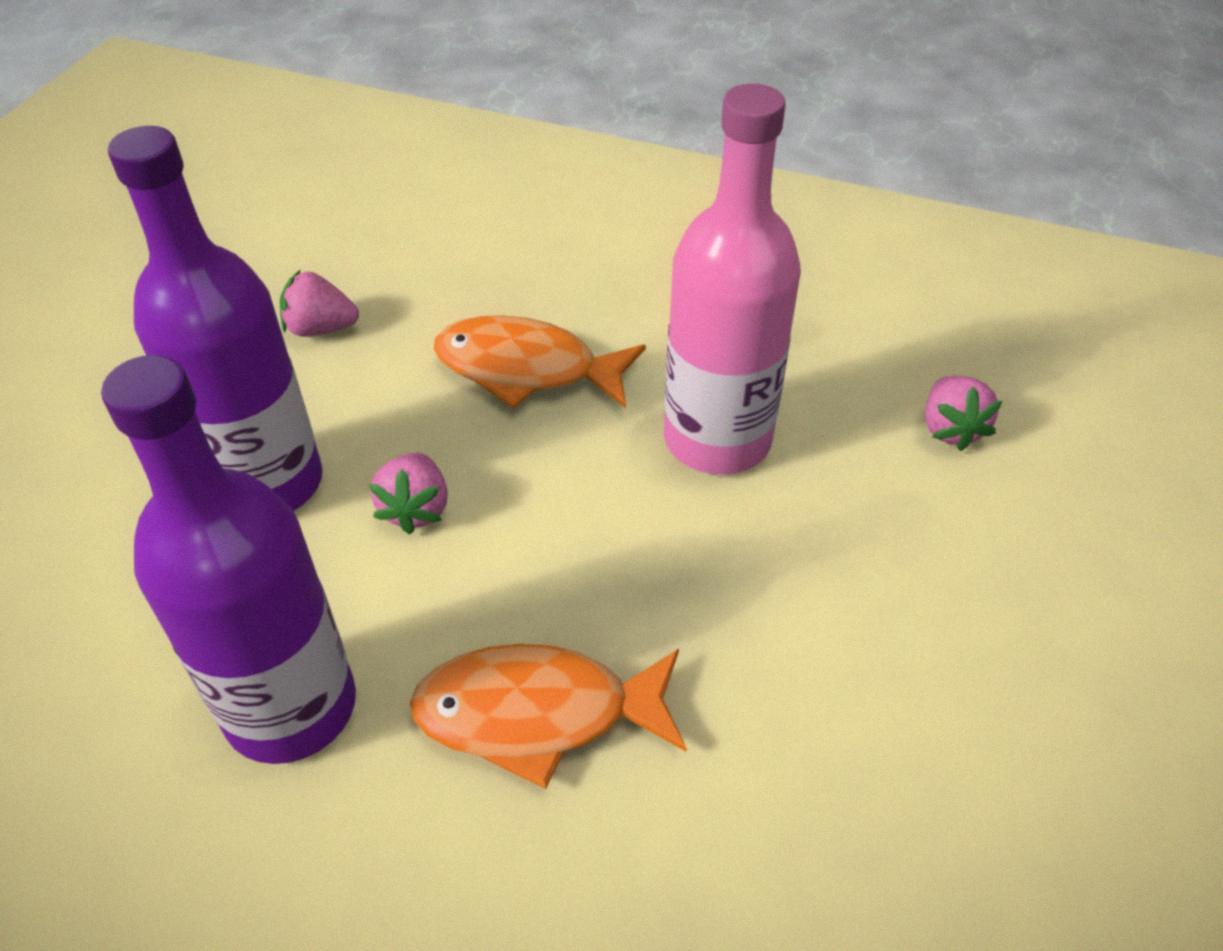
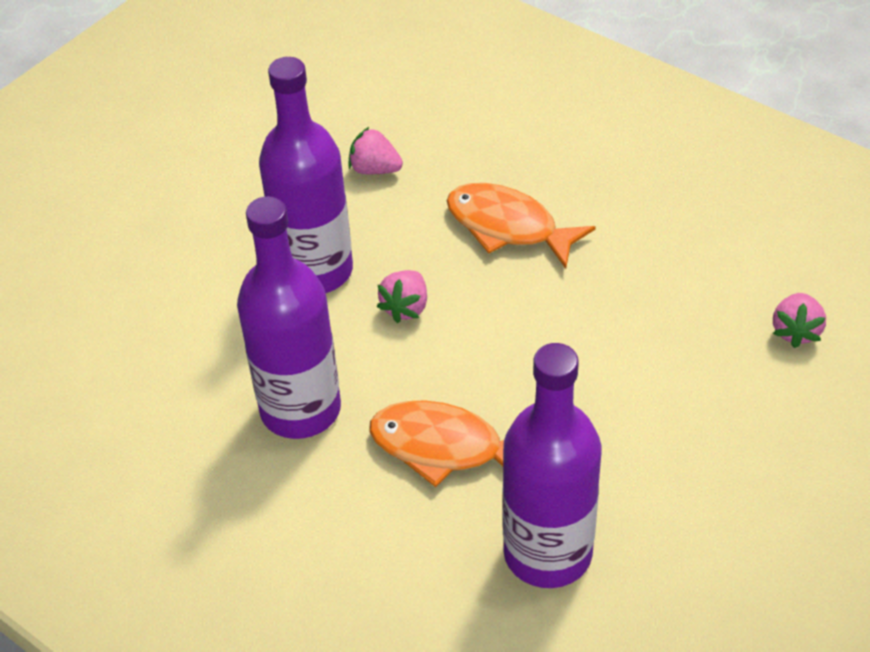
camera: 20 degrees right, 0 degrees up
pink bottle [664,84,801,475] -> none
none -> purple bottle [503,343,601,588]

